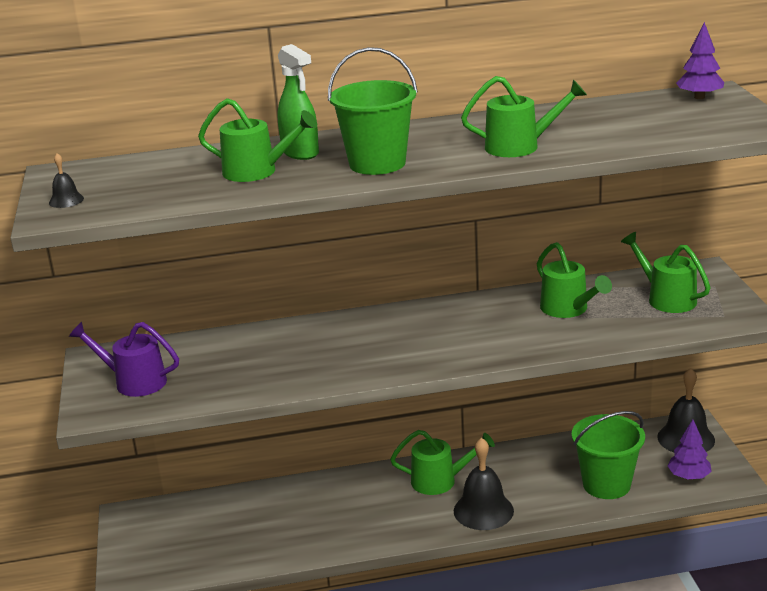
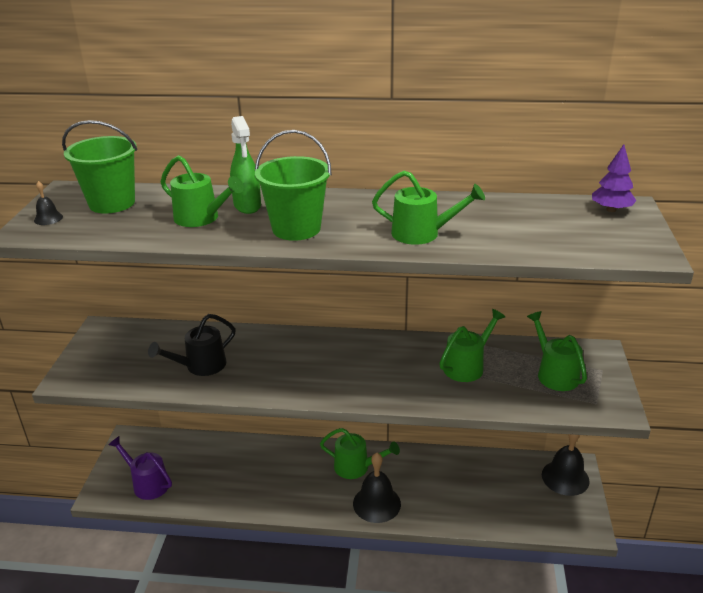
camera: 15 degrees right, 5 degrees up
purple watering can [69,322,179,397] -> purple watering can moved to [108,436,172,500]
green watering can [537,242,612,318] -> green watering can turned 120 degrees counterclockwise [439,309,505,382]
green bucket [572,411,645,499] -> green bucket moved to [62,120,137,214]
purple tree [667,419,712,480] -> none
none -> black watering can [148,314,236,376]

